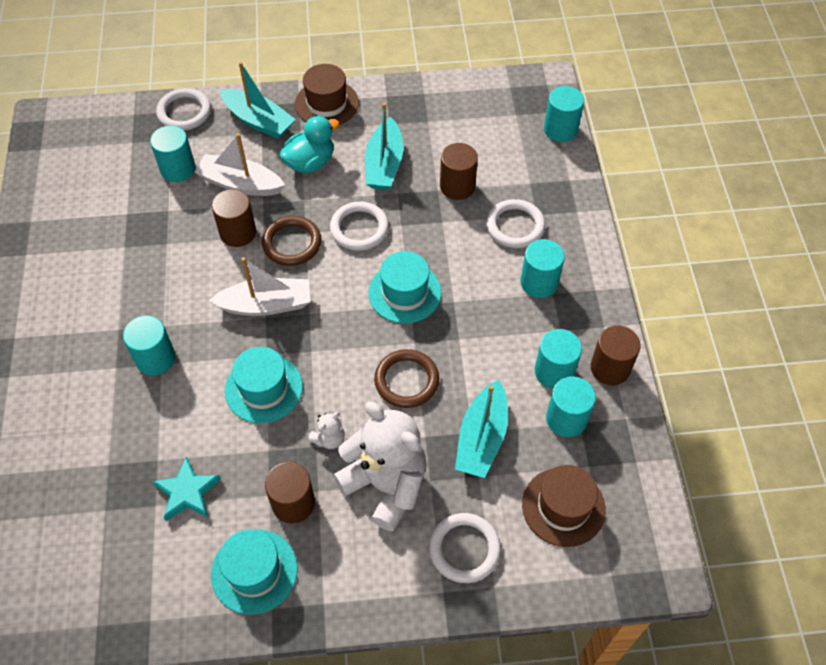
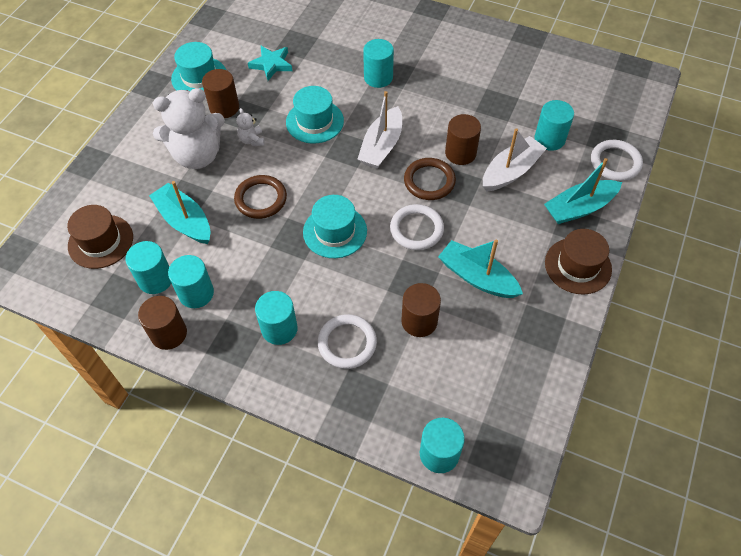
camera: 120 degrees right, 0 degrees up
turquoise duck [280,116,340,173] -> none
white ring [429,513,501,583] -> none

